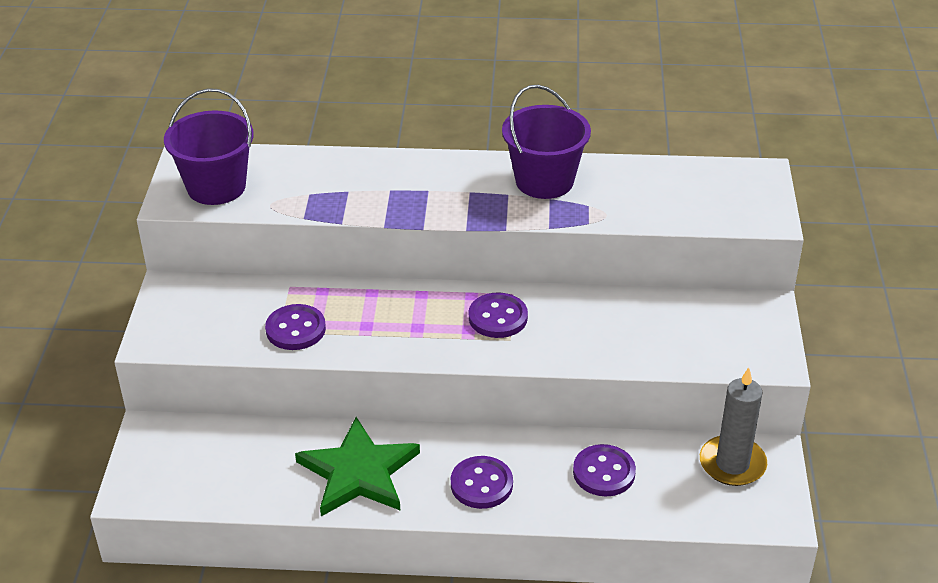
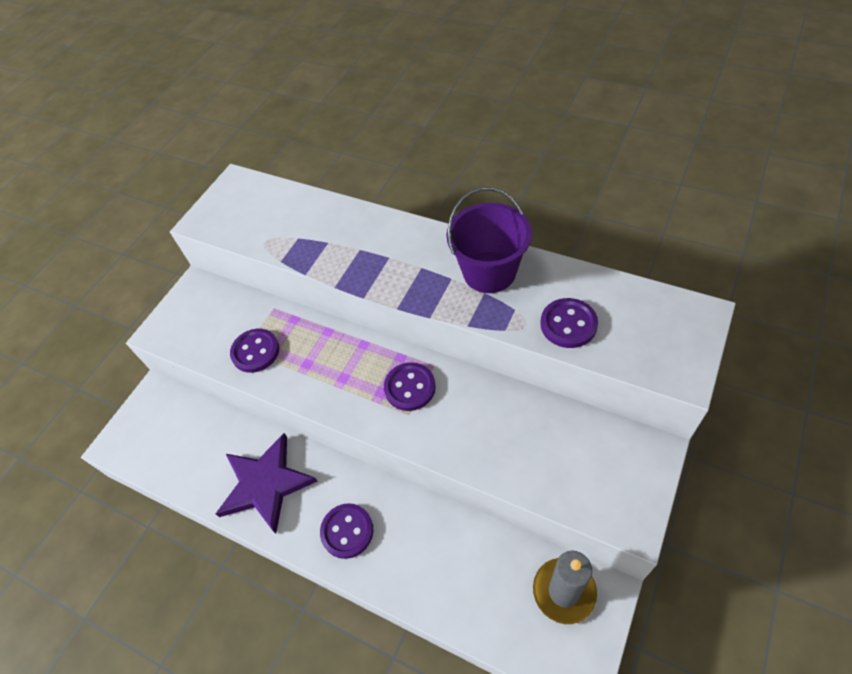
camera: 30 degrees right, 15 degrees up
purple bucket [164,88,254,205] -> none
green star [295,417,420,516] -> purple star [216,433,318,534]
purple button [573,444,636,496] -> purple button moved to [540,298,598,348]

